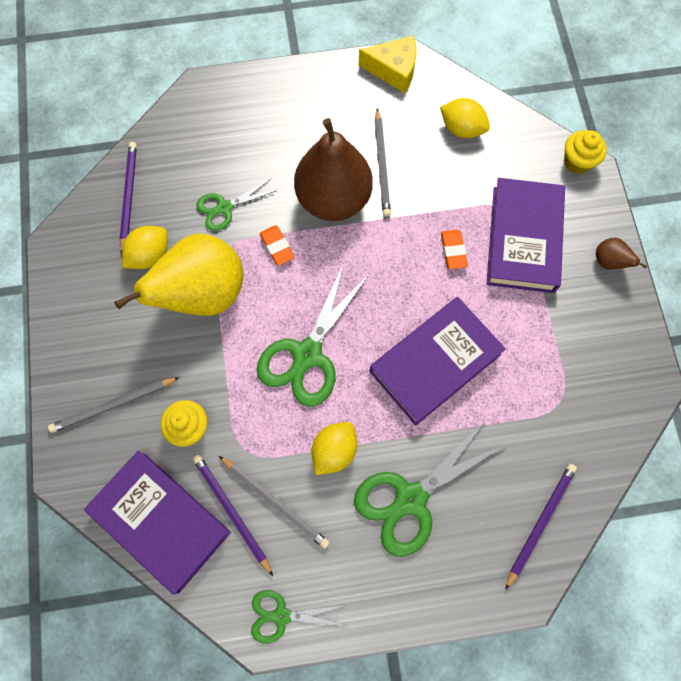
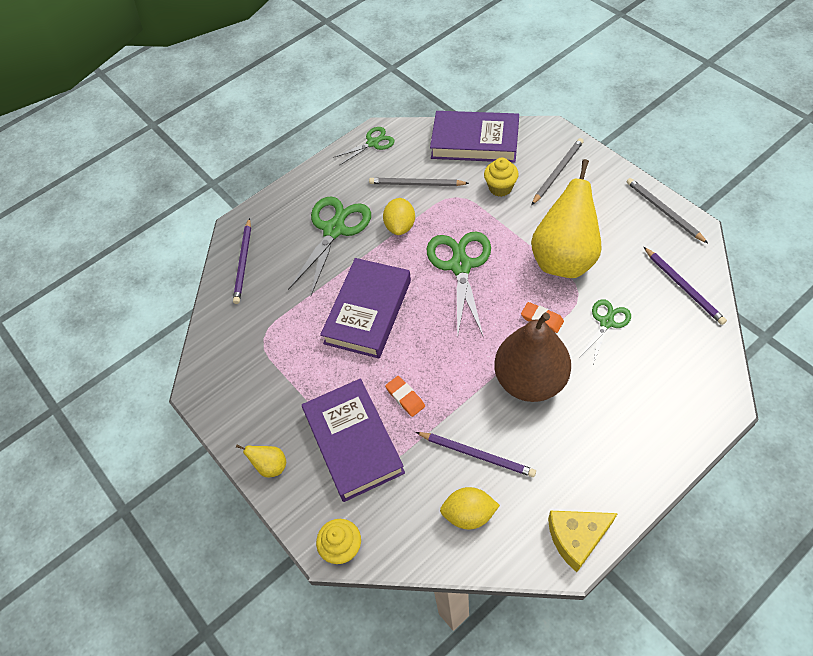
camera: 155 degrees right, 15 degrees down
yellow lemon [122,226,168,269] -> none
purple pencil [193,454,273,576] -> purple pencil moved to [416,432,536,477]
grey pencil [375,108,391,217] -> grey pencil moved to [627,178,708,243]
brown pear [596,238,647,269] -> yellow pear [236,445,286,478]

